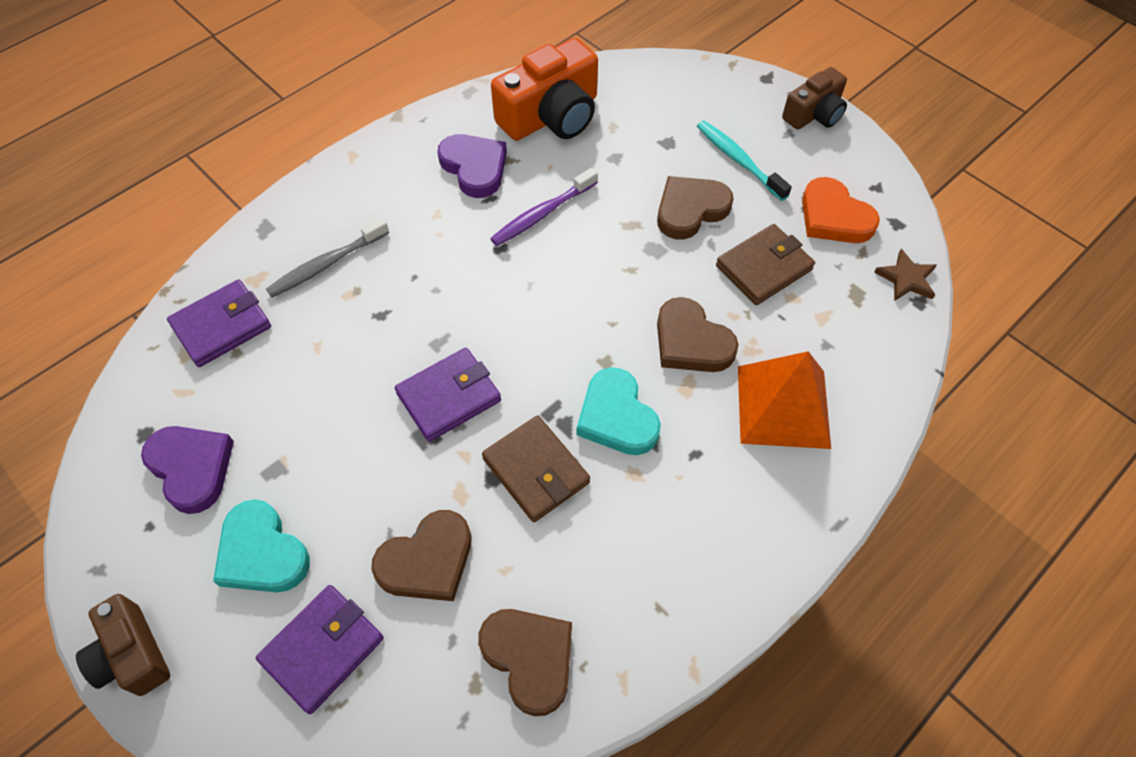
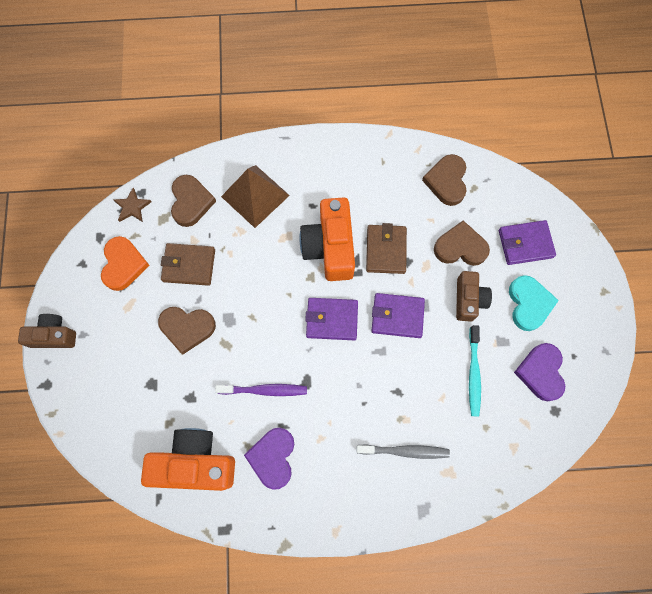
camera: 140 degrees left, 15 degrees up
brown camera [76,594,170,696] -> brown camera moved to [456,271,492,322]
purple wallet [167,279,271,367] -> purple wallet moved to [305,298,358,340]
turquoise heart [576,367,661,455] -> orange camera [299,197,355,281]
brown heart [657,297,739,372] -> brown heart moved to [171,175,216,227]
turquoise toothbrush [697,121,792,201] -> turquoise toothbrush moved to [469,325,481,417]
orange pyramid [738,351,831,449] -> brown pyramid [221,165,290,228]

